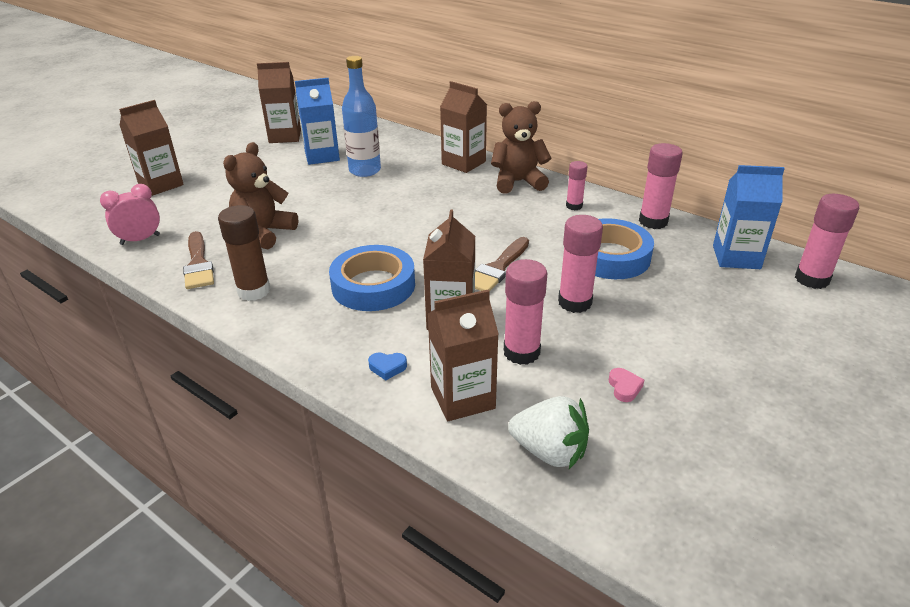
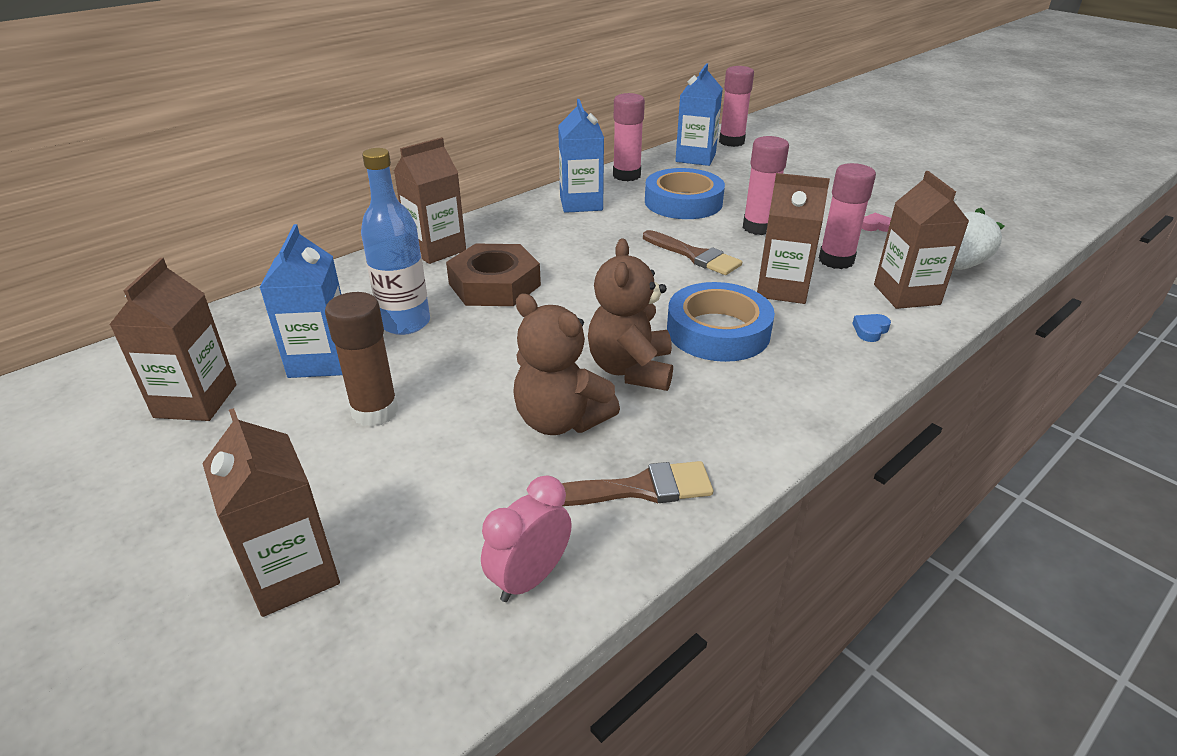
camera: 80 degrees left, 0 degrees up
pink clock [100,184,160,245] -> pink clock turned 60 degrees clockwise [481,476,572,602]
brown glue stick [218,205,271,301] -> brown glue stick moved to [325,292,399,427]
blue heart [368,353,407,381] -> blue heart turned 150 degrees counterclockwise [852,314,891,342]
brown teddy bear [491,101,551,194] -> brown teddy bear moved to [588,239,673,391]
pink glue stick [566,161,588,211] -> blue carton [558,99,604,213]
none -> brown nut [446,244,541,306]

